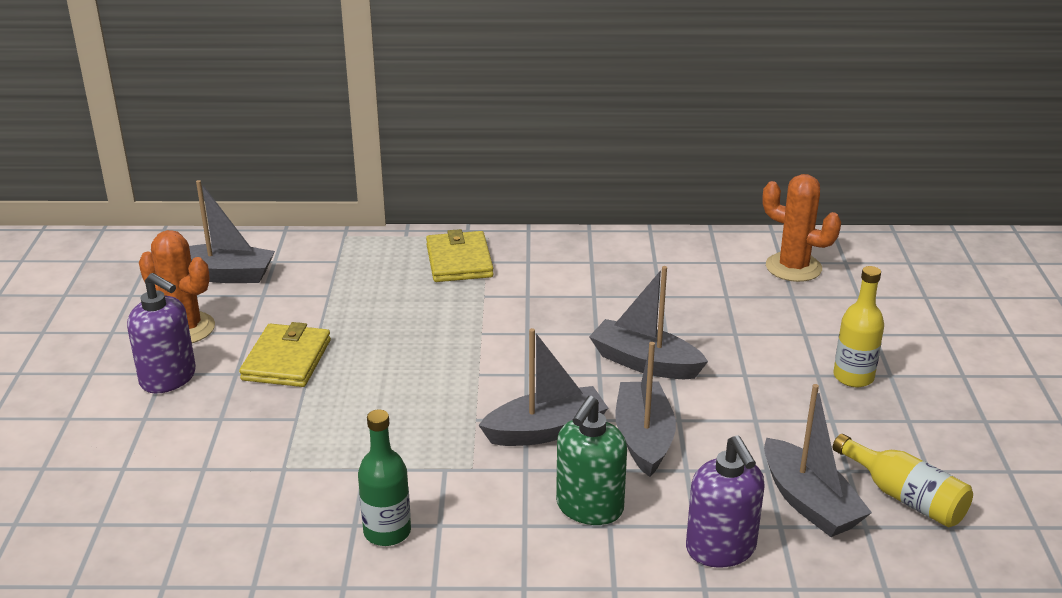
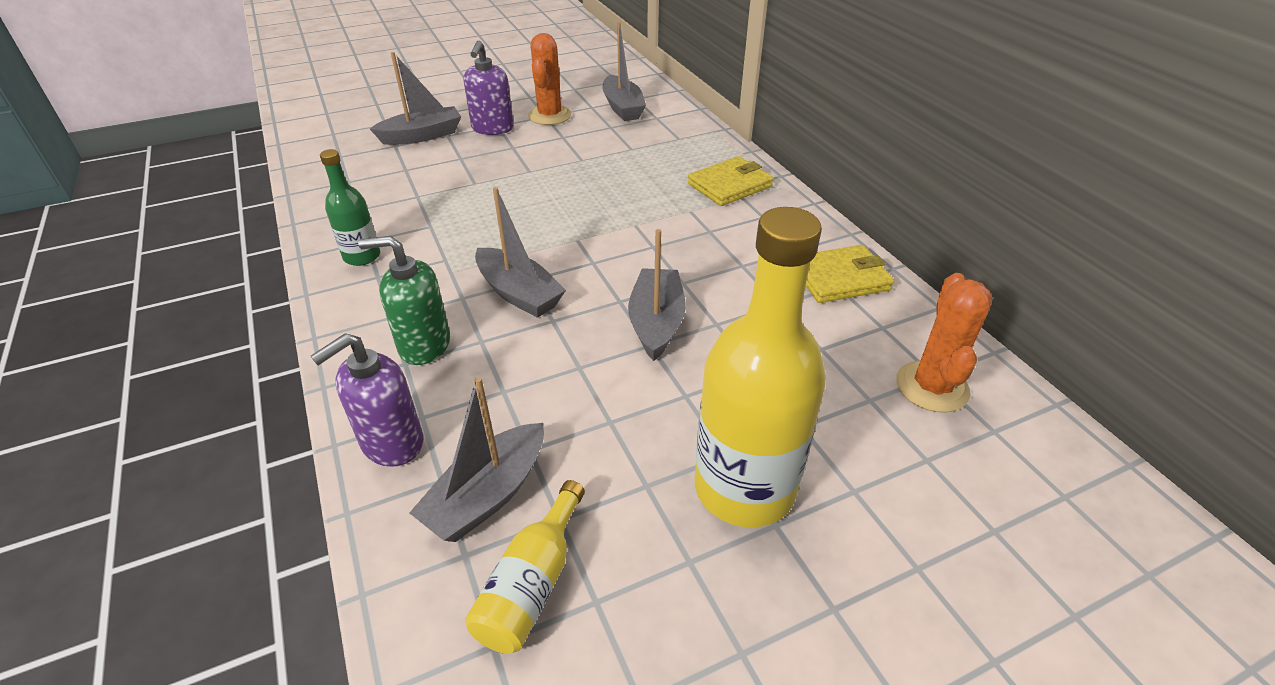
camera: 65 degrees right, 10 degrees up
yellow wallet [239,322,331,387] -> yellow wallet moved to [806,245,894,303]
grey boat [615,342,676,477] -> grey boat moved to [370,52,461,145]
yellow bottle [833,266,884,387] -> yellow bottle [695,207,826,527], size x1.97

